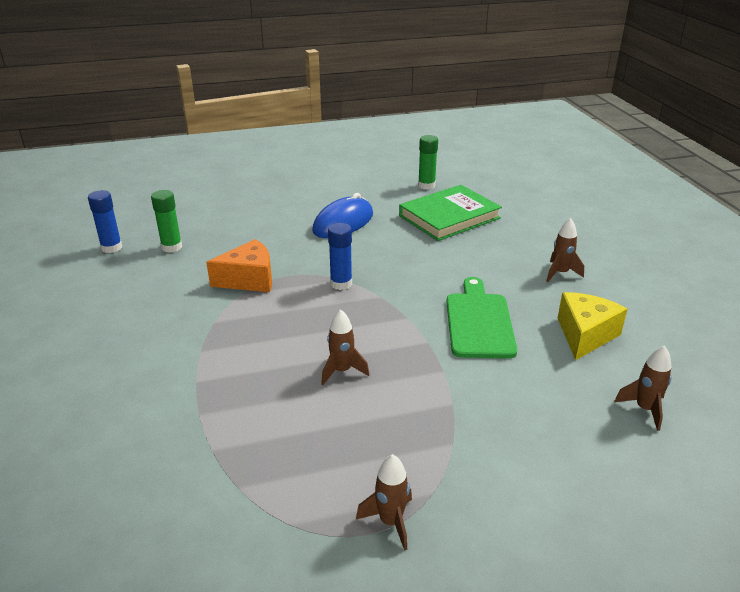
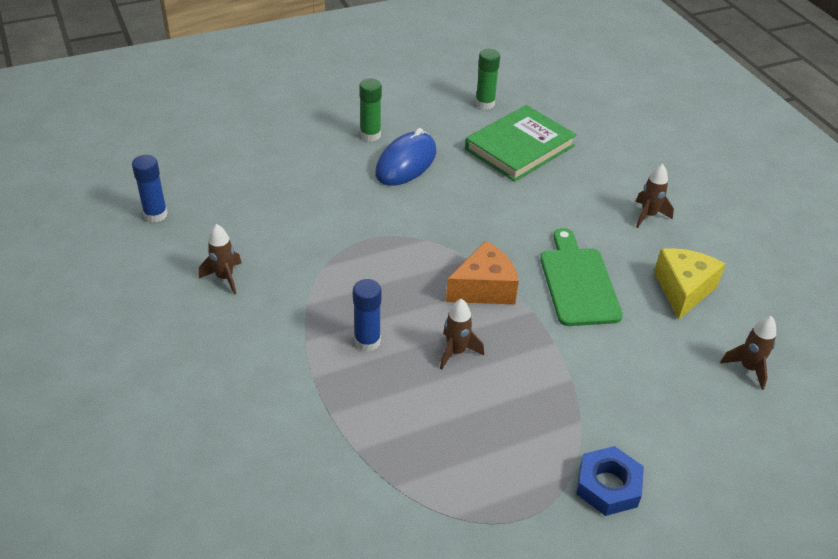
camera: 10 degrees left, 10 degrees up
green glue stick [151,190,182,253] -> green glue stick moved to [359,78,382,141]
orange cheese [206,239,272,292] -> orange cheese moved to [446,241,519,304]
blue glue stick [328,223,352,290] -> blue glue stick moved to [353,279,381,352]
brown rocket [356,454,412,551] -> brown rocket moved to [199,224,242,295]
none -> blue nut [576,446,644,516]

